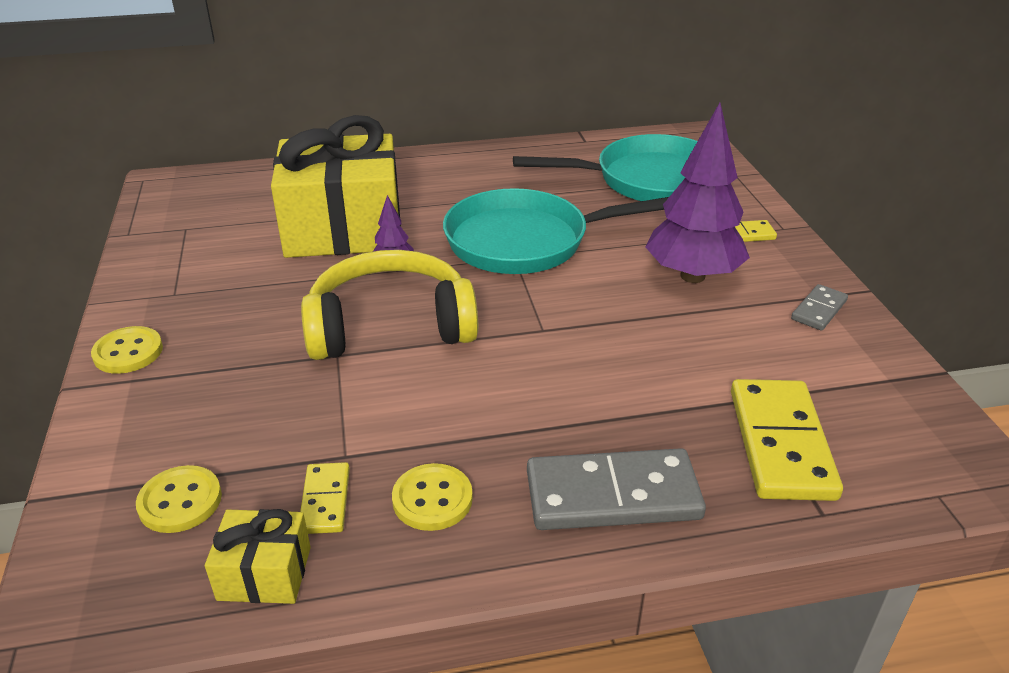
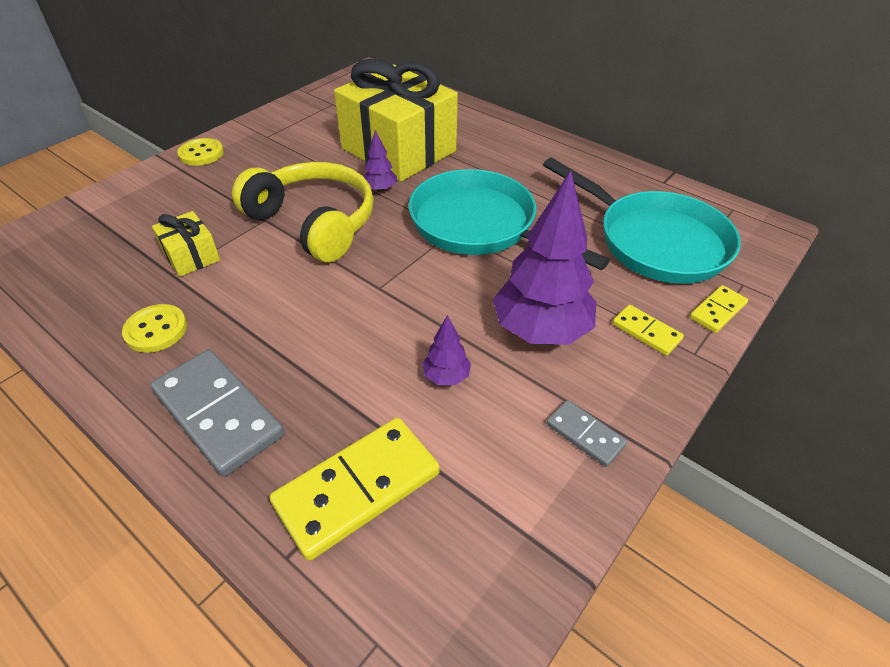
camera: 50 degrees right, 10 degrees up
yellow button [136,465,222,533] -> none
yellow gift [205,509,311,604] -> yellow gift moved to [152,211,220,277]
yellow domino [300,462,350,534] -> yellow domino moved to [690,285,748,333]
grey domino [791,284,848,331] -> grey domino turned 45 degrees clockwise [546,400,627,467]
none -> purple tree [422,315,471,385]

